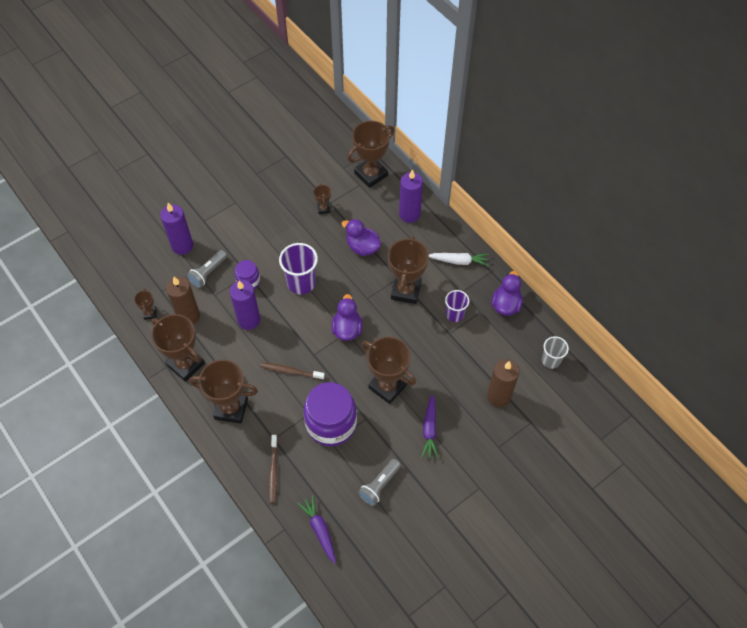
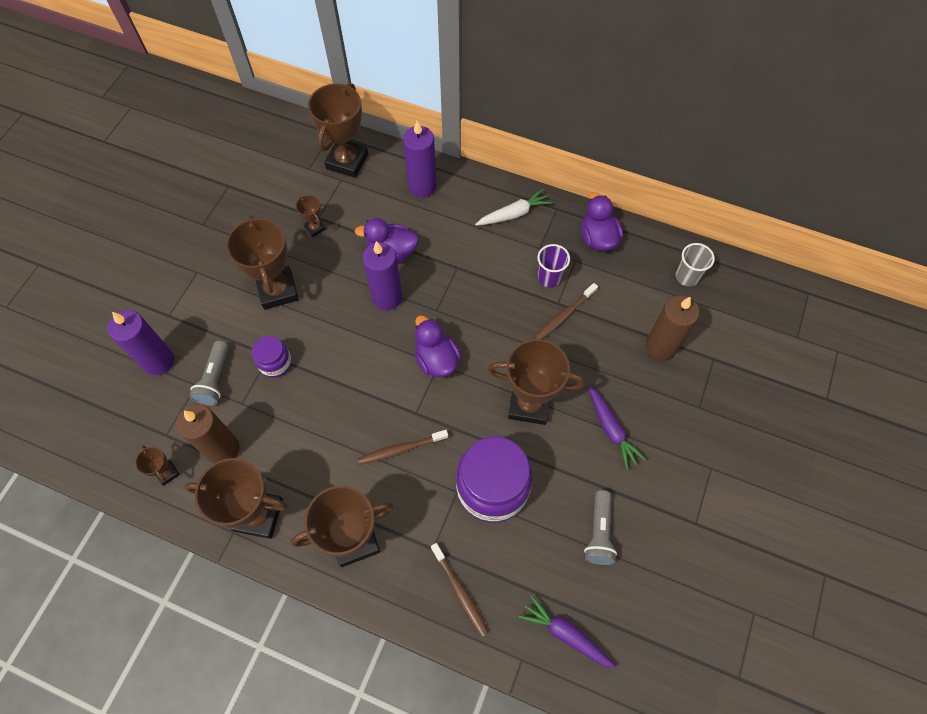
camera: 30 degrees left, 5 degrees up
purple candle [230,281,260,330] -> purple candle moved to [363,241,402,310]
purple cup [279,243,318,294] -> none
brown trophy [388,235,429,304] -> brown trophy moved to [226,215,299,310]
none -> brown toothbrush [534,283,598,339]

